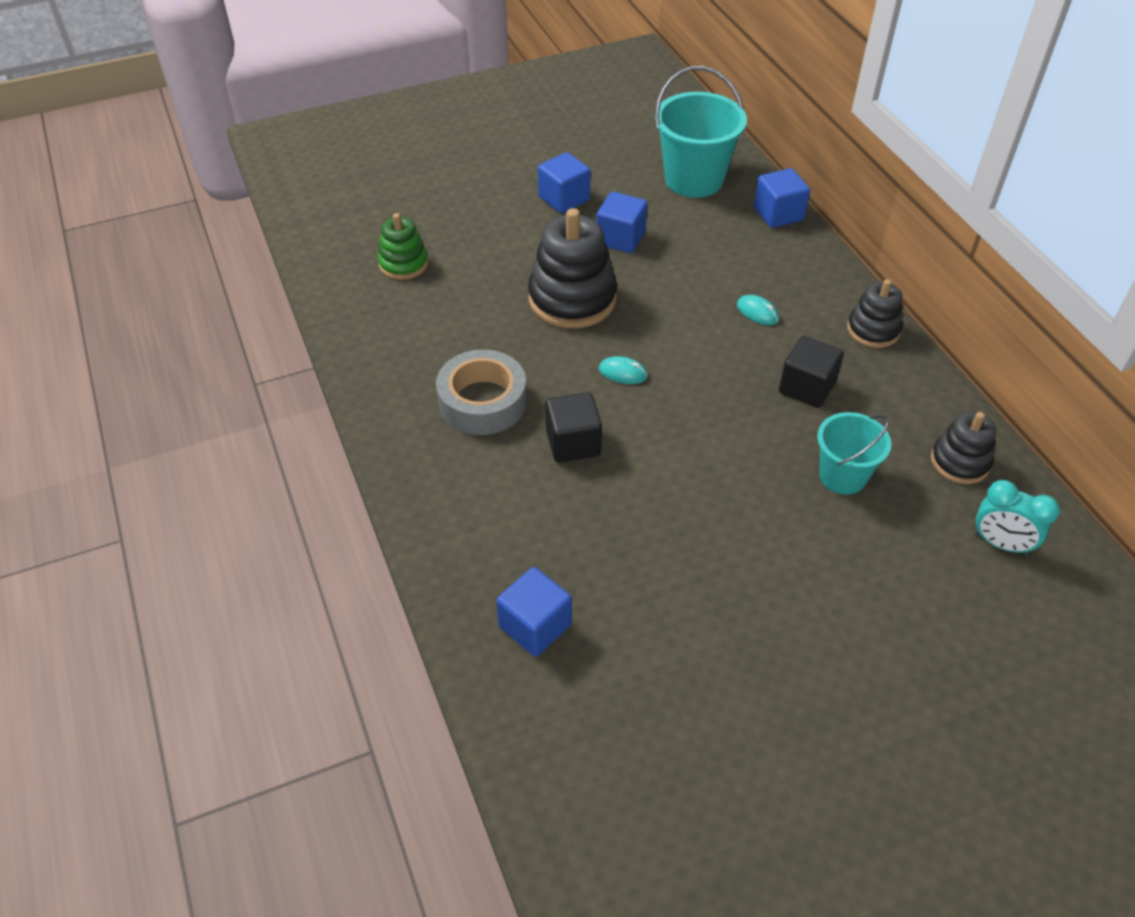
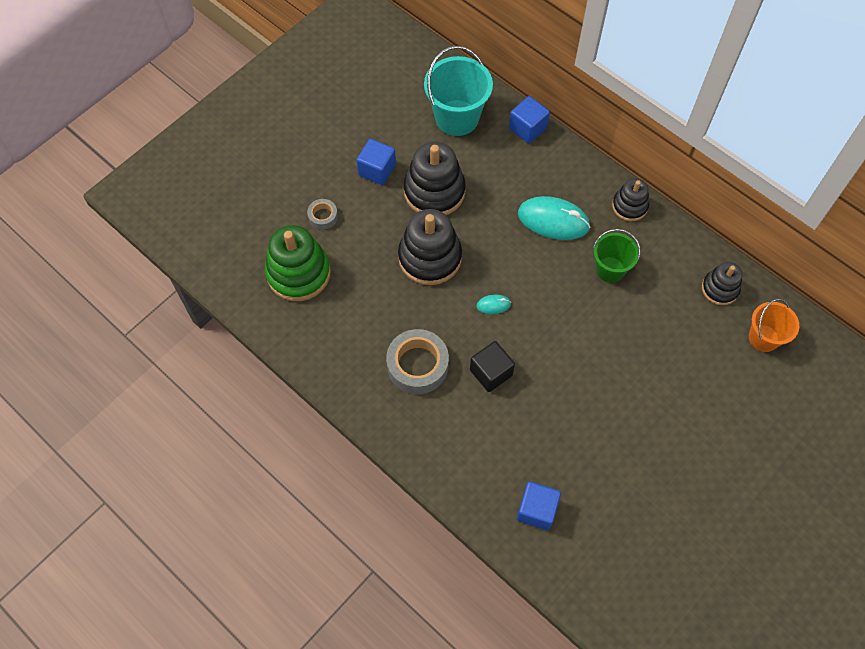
camera: 25 degrees left, 15 degrees up
green stacking toy [377,213,428,280] -> green stacking toy [265,225,331,301], size x1.73
blue cube [596,192,648,253] -> black stacking toy [404,142,466,215]
turquoise mouse [737,295,779,325] -> turquoise mouse [518,196,590,240], size x2.21
black cube [779,336,844,408] -> green bucket [593,229,640,283]
turquoise bucket [817,412,891,495] -> none
turquoise clock [974,480,1060,555] -> orange bucket [749,299,799,352]
none -> grey tape [307,199,338,230]

